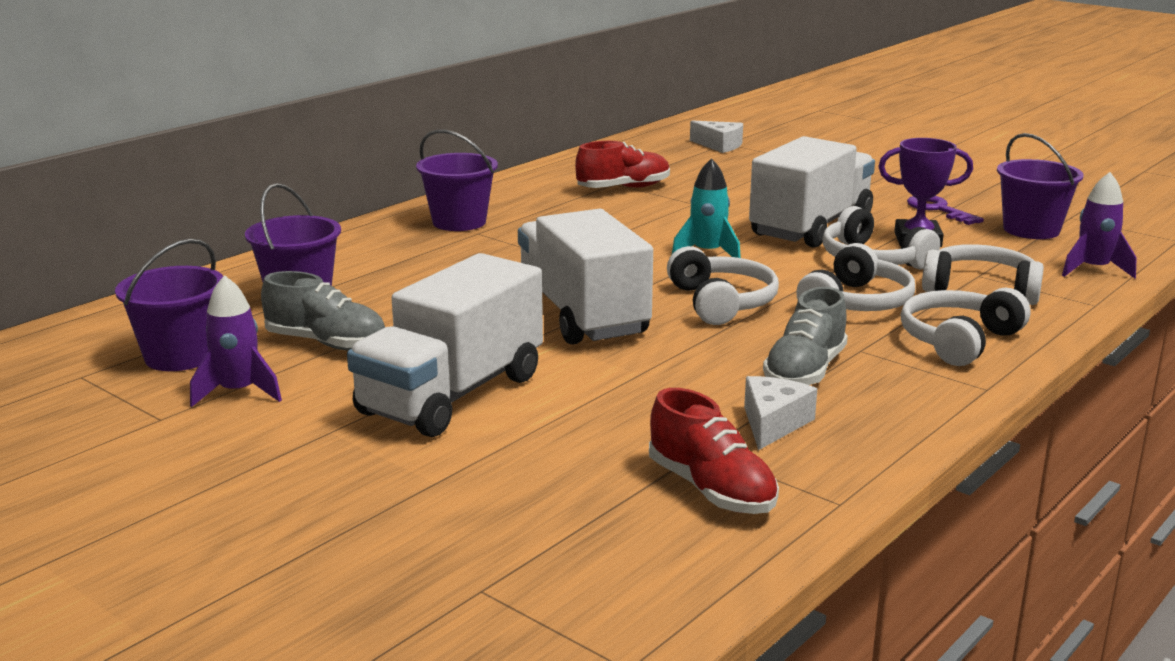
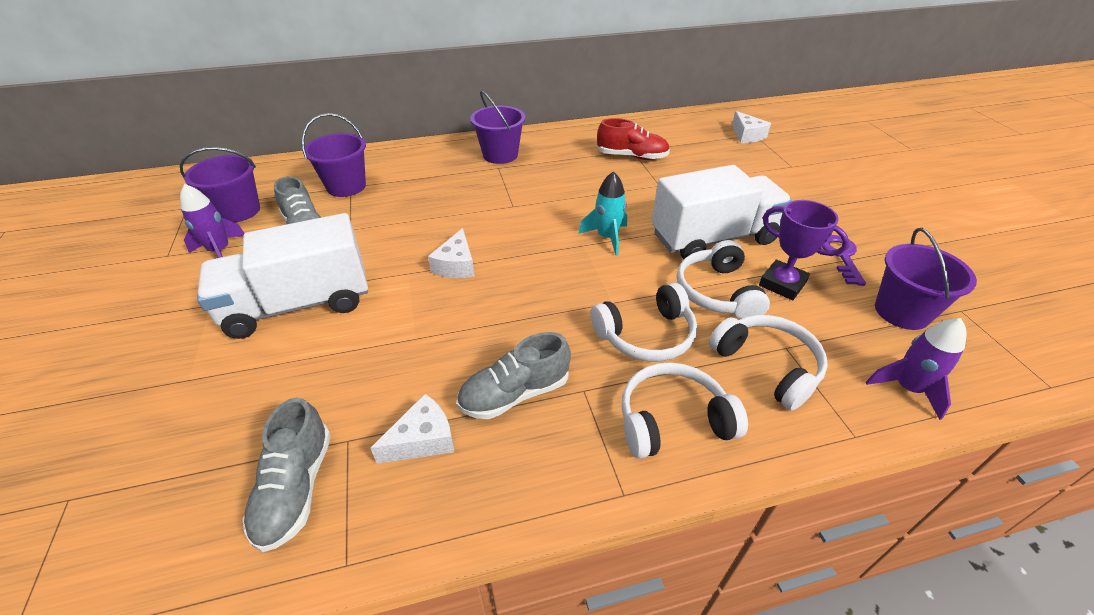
camera: 35 degrees right, 20 degrees up
white truck [518,209,653,345] -> white cheese [428,228,475,278]
red shoe [649,388,779,514] -> grey shoe [243,397,331,552]
white headphones [667,246,779,325] -> none

